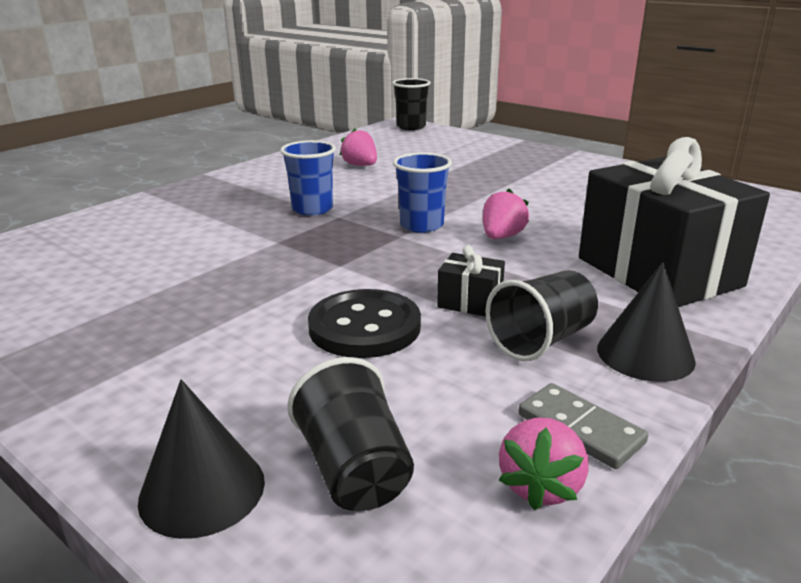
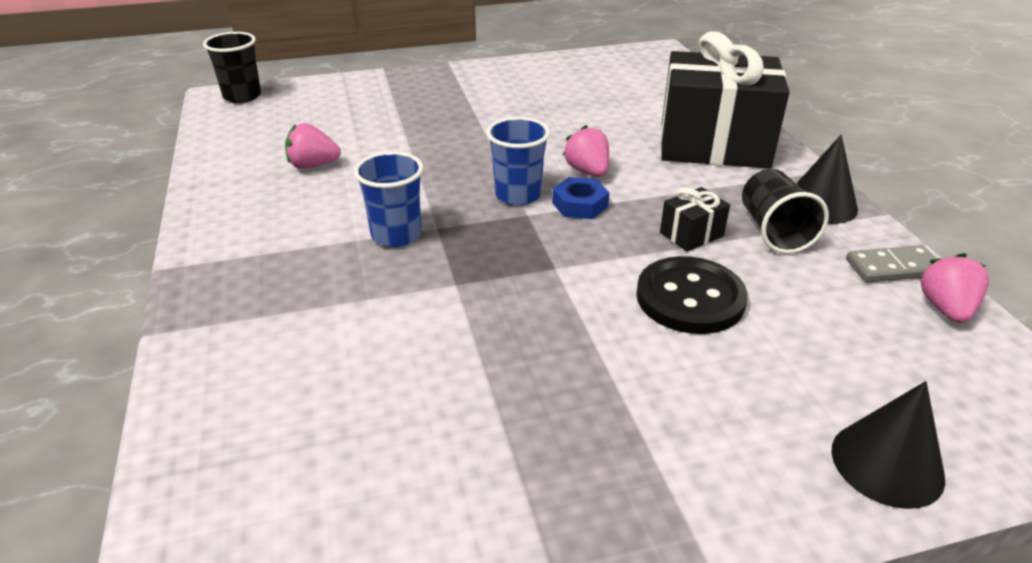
camera: 55 degrees left, 10 degrees up
black cup [287,357,414,511] -> none
pink strawberry [499,417,589,510] -> pink strawberry turned 135 degrees counterclockwise [920,253,989,323]
none -> blue nut [552,177,610,219]

